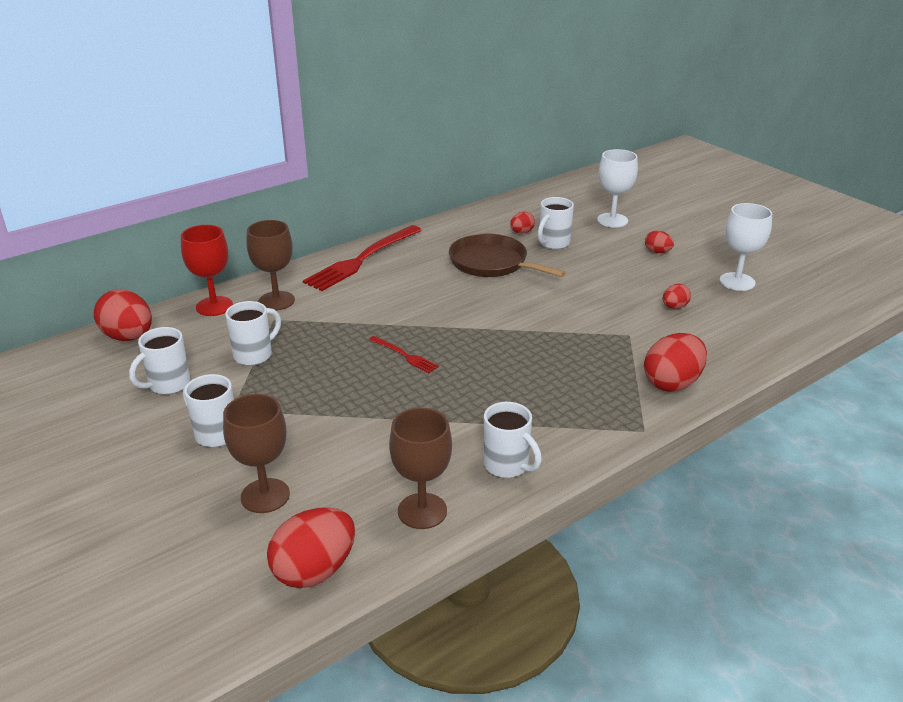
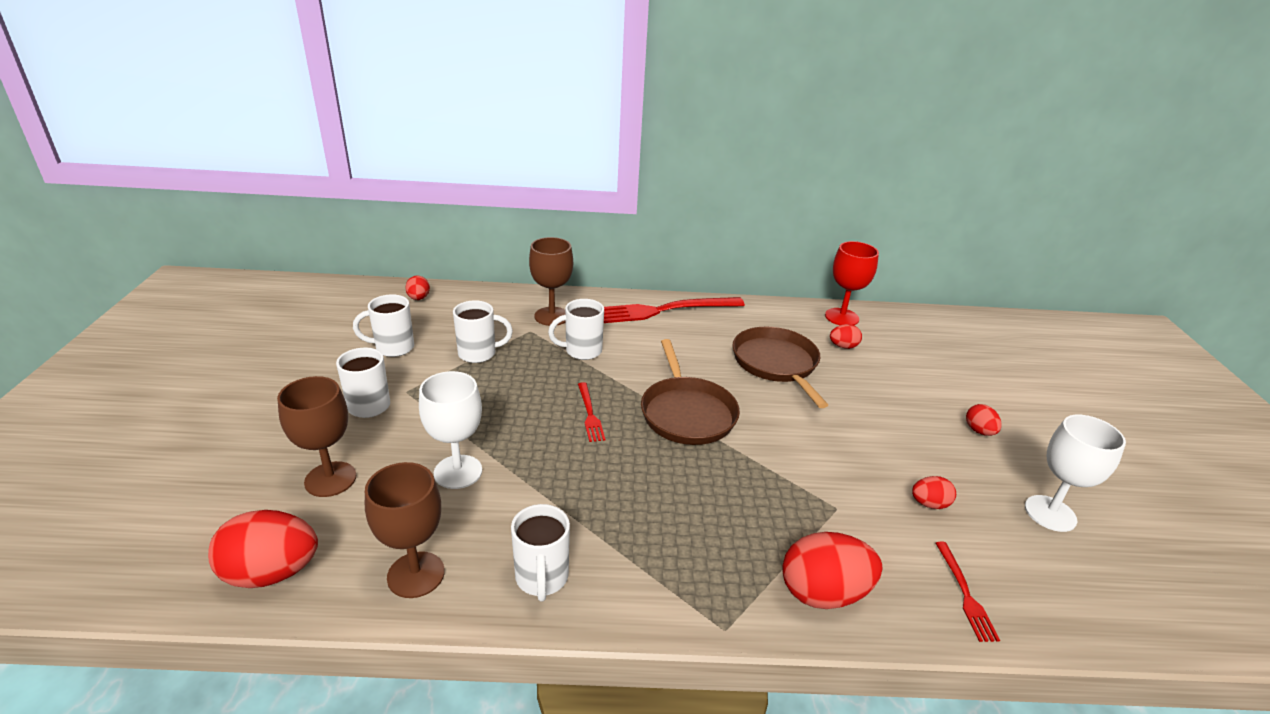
camera: 35 degrees right, 0 degrees up
red egg [94,289,152,341] -> red egg [405,276,430,300], size x0.52
red goblet [181,225,233,316] -> red goblet moved to [825,241,879,325]
white mug [538,197,574,249] -> white mug moved to [548,299,604,360]
white goblet [597,149,638,228] -> white goblet moved to [419,371,482,489]
none -> brown pan [641,339,740,445]
none -> red fork [936,542,1000,642]

